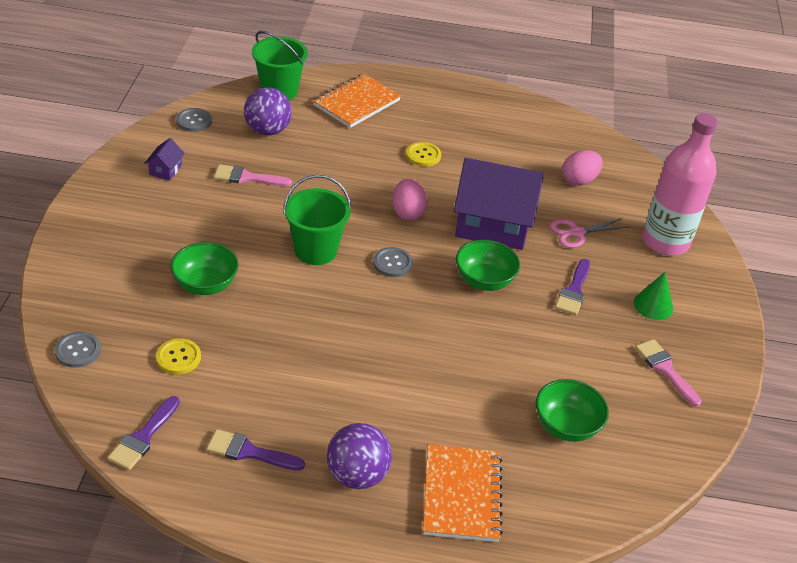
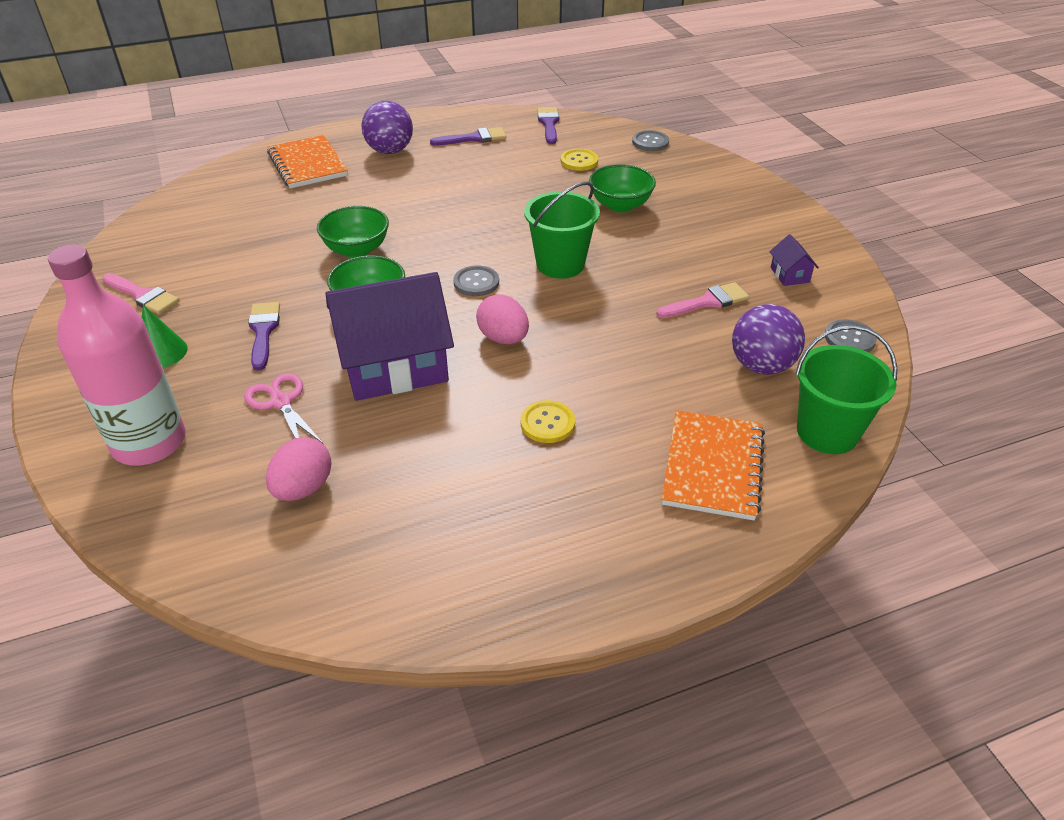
camera: 155 degrees right, 0 degrees up
green bowl [536,379,609,442] -> green bowl moved to [317,206,389,258]
pink scissors [550,218,628,248] -> pink scissors turned 75 degrees counterclockwise [244,373,323,443]

